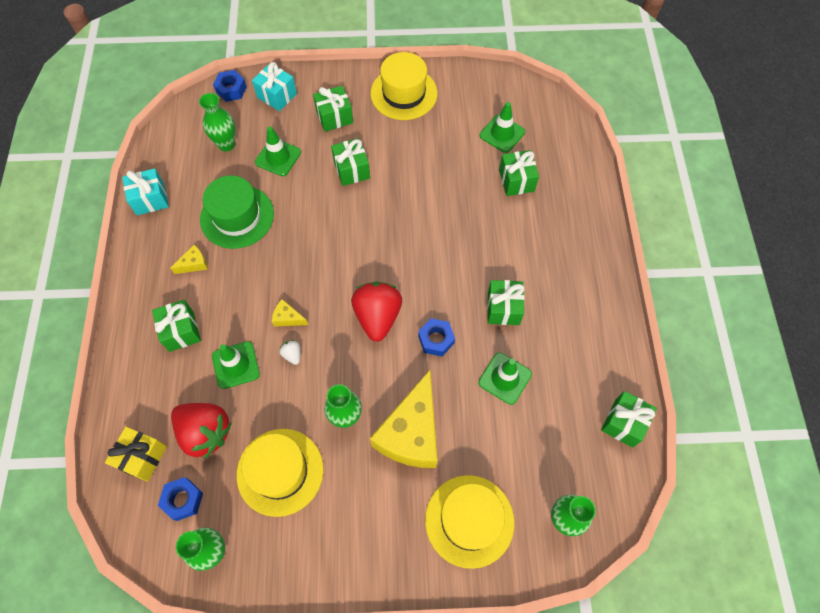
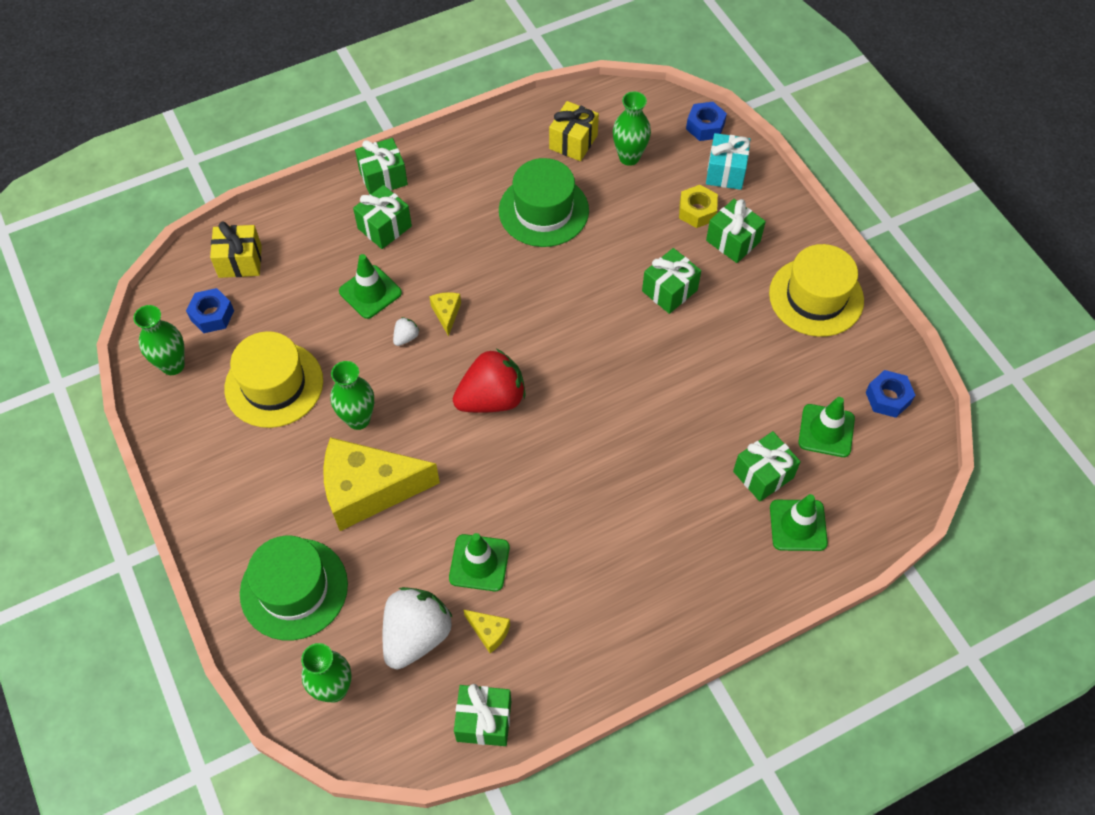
camera: 65 degrees right, 5 degrees down
turquoise gift [122,168,169,215] -> none
yellow cheese [171,245,208,274] -> yellow cheese moved to [463,609,510,653]
red strawberry [171,403,232,459] -> none
green traffic cone [255,127,301,176] -> green traffic cone moved to [770,494,828,551]
blue nut [418,318,455,356] -> blue nut moved to [866,370,915,418]
yellow hat [425,475,514,569] -> green hat [240,536,348,640]
green gift [487,280,525,325] -> green gift moved to [355,138,408,194]
none -> white strawberry [383,587,453,669]
none -> yellow gift [549,101,599,161]
none -> yellow nut [679,185,718,228]

